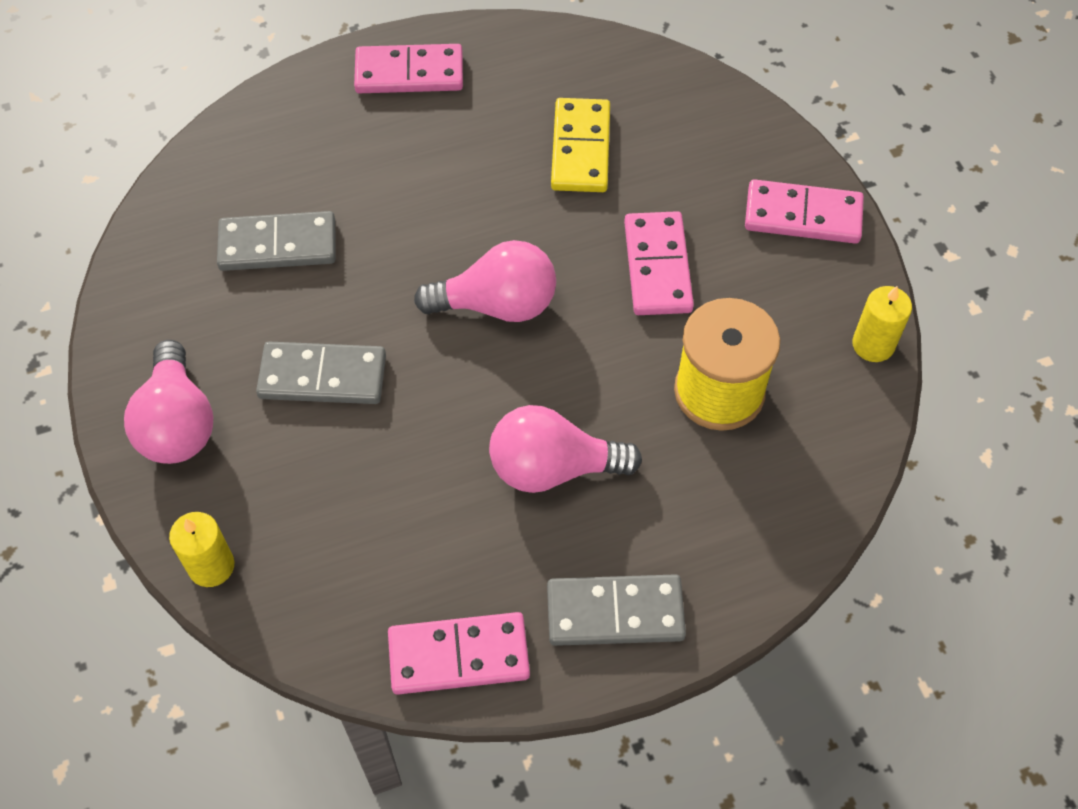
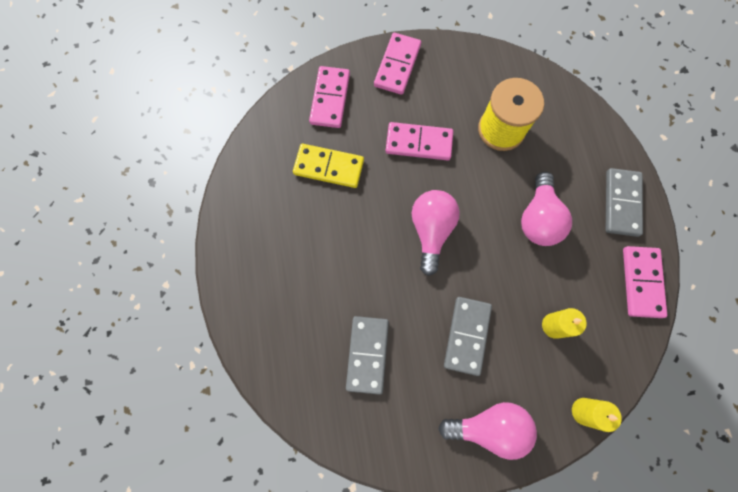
camera: 80 degrees left, 15 degrees up
pink domino [354,44,463,93] -> pink domino moved to [309,66,350,128]
yellow candle [852,286,912,362] -> yellow candle moved to [542,308,587,339]

